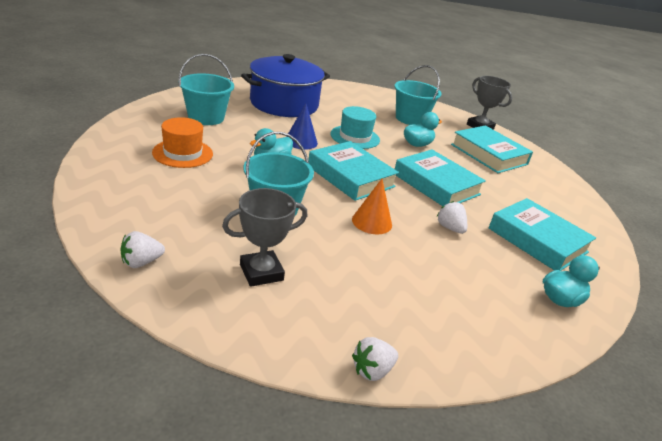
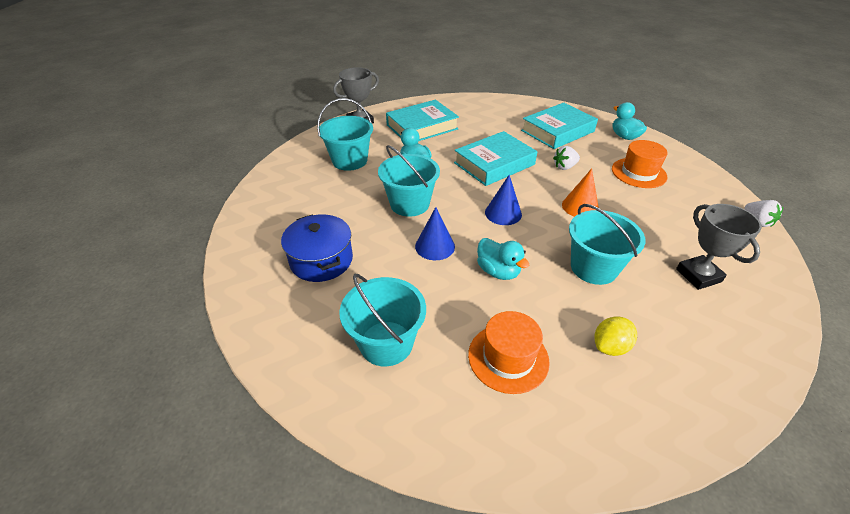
camera: 80 degrees left, 10 degrees up
white strawberry [120,231,165,268] -> none
blue pot [241,54,330,117] -> blue pot [281,214,353,282], size x0.64
turquoise book [308,141,399,201] -> blue cone [485,175,522,225]
turquoise hat [330,106,380,149] -> turquoise bucket [378,145,440,217]
none -> yellow lemon [594,316,637,356]
none -> orange hat [612,140,668,188]

